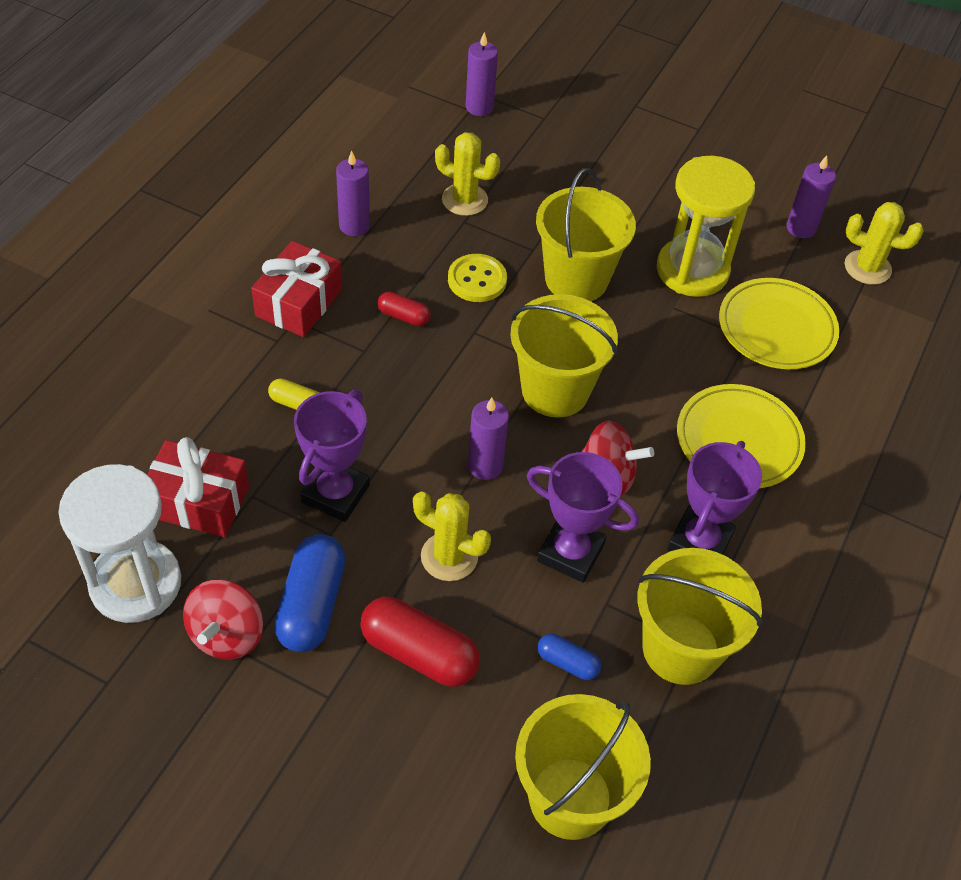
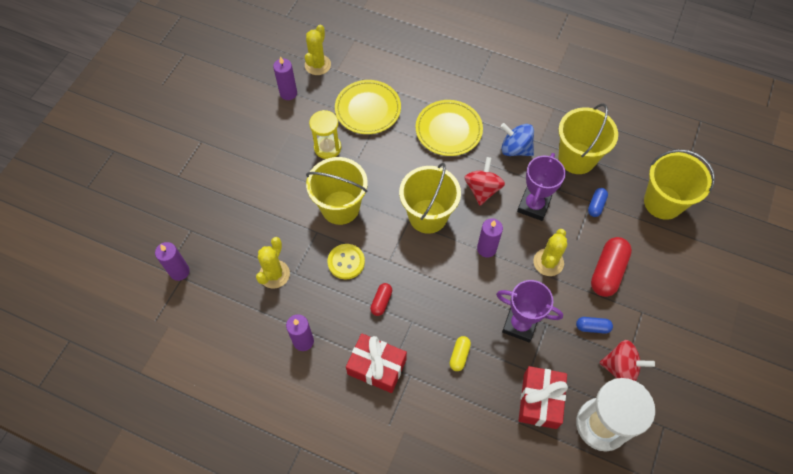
camera: 90 degrees left, 10 degrees up
blue capsule [274,534,346,652] -> blue capsule [576,317,613,334], size x0.53
yellow hourglass [657,156,755,297] -> yellow hourglass [309,110,341,159], size x0.64
purple trophy [667,441,762,555] -> blue spinning top [501,123,534,156]

